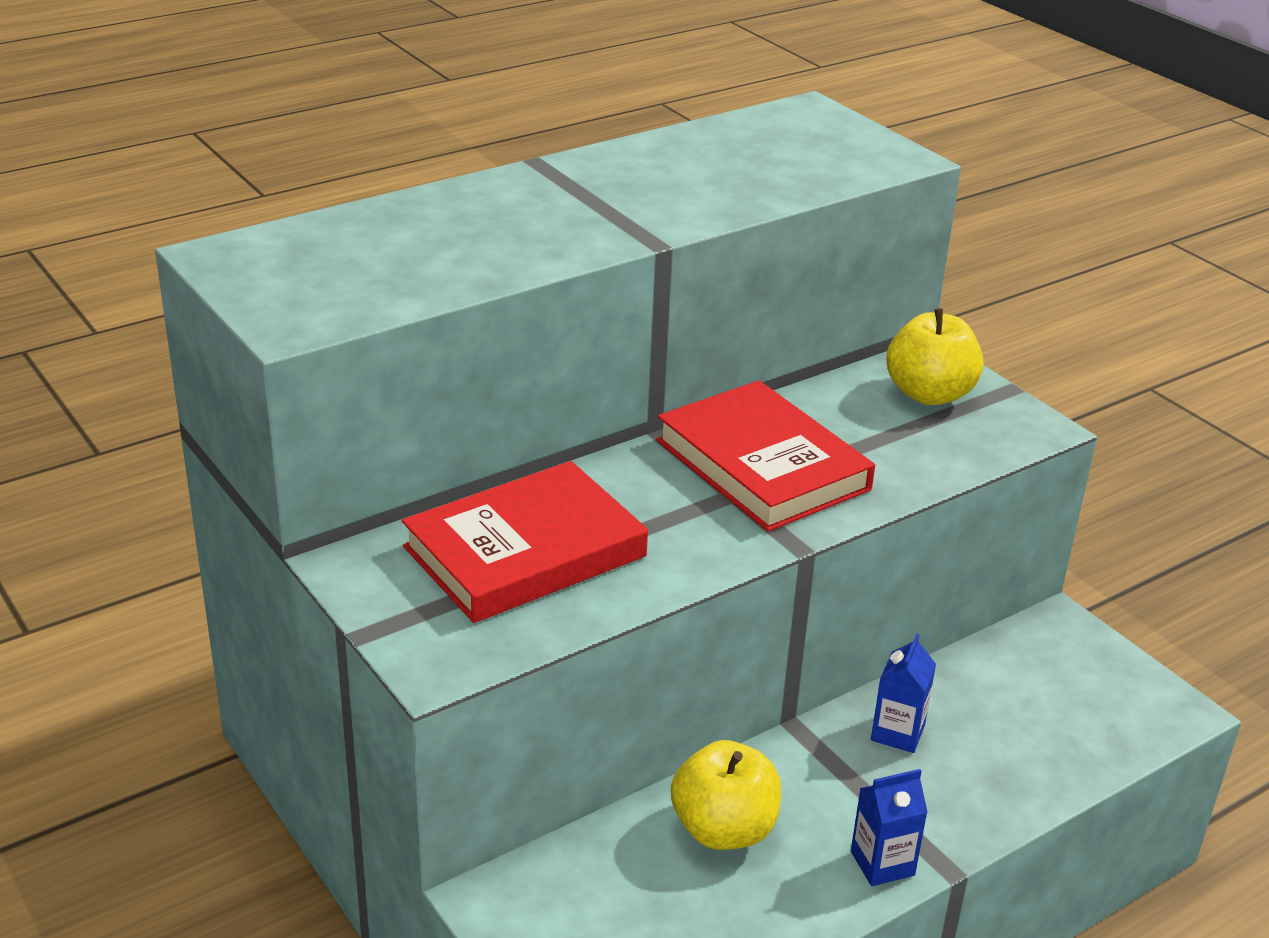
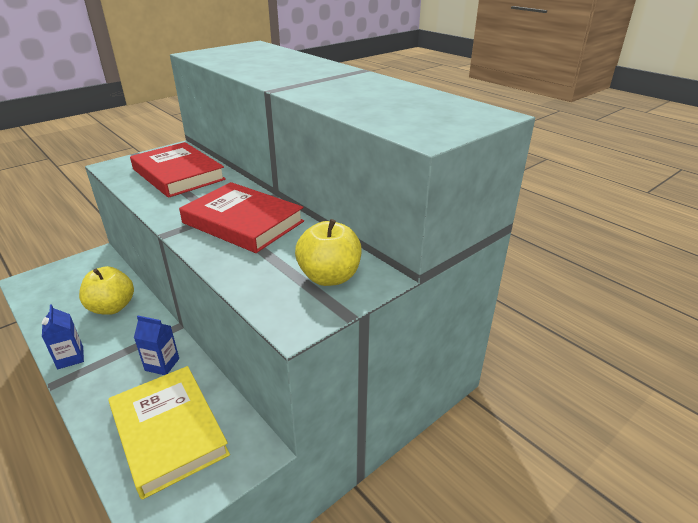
camera: 85 degrees right, 0 degrees up
red book [656,380,875,532] -> red book turned 75 degrees clockwise [179,182,304,253]
none -> yellow book [108,366,230,500]

